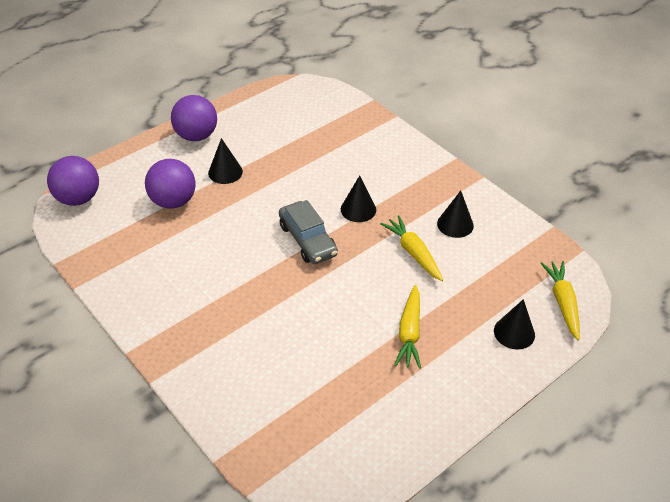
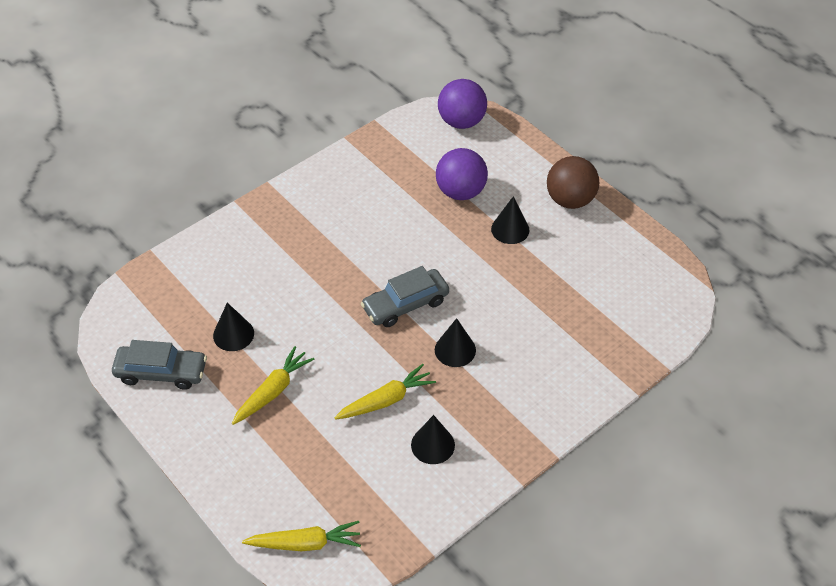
camera: 90 degrees right, 5 degrees up
purple ball [171,95,217,141] -> brown ball [547,156,599,209]
yellow carrot [394,285,421,369] -> yellow carrot turned 120 degrees clockwise [232,346,314,425]
black cone [494,299,535,350] -> black cone moved to [213,303,254,351]
none -> grey car [112,340,207,390]

